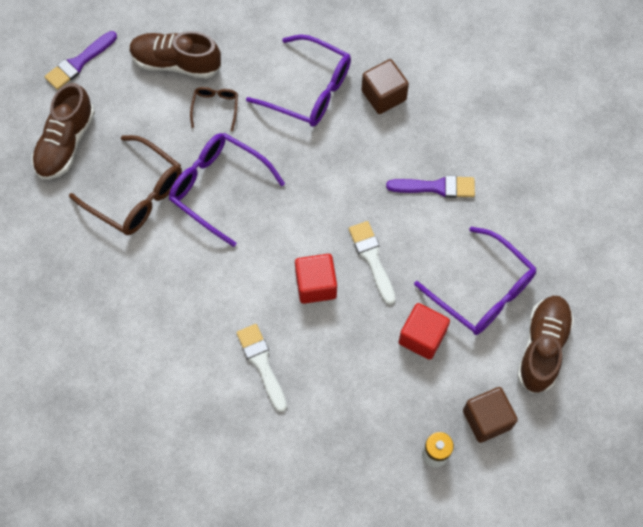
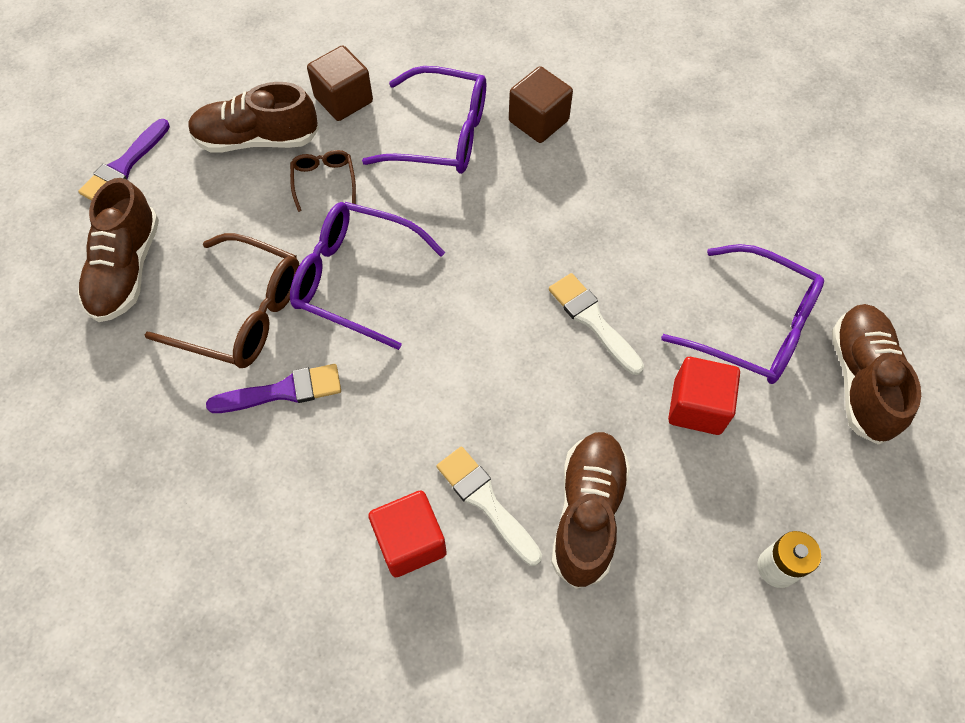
camera: 15 degrees left, 5 degrees down
red cube [295,254,337,304] -> red cube moved to [368,490,447,577]
purple brush [386,175,475,198] -> purple brush moved to [206,364,341,413]
brown cube [463,387,518,443] -> brown cube moved to [307,45,373,121]
none -> brown shoe [551,432,630,589]

